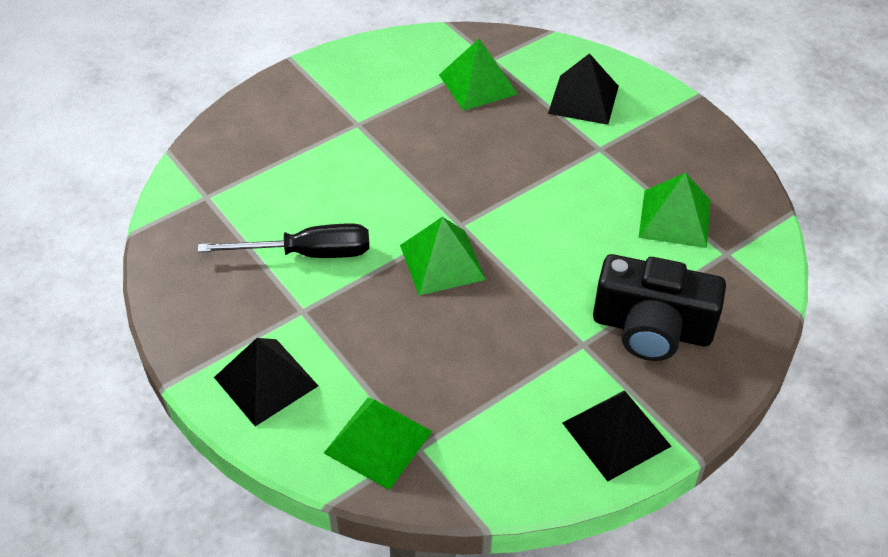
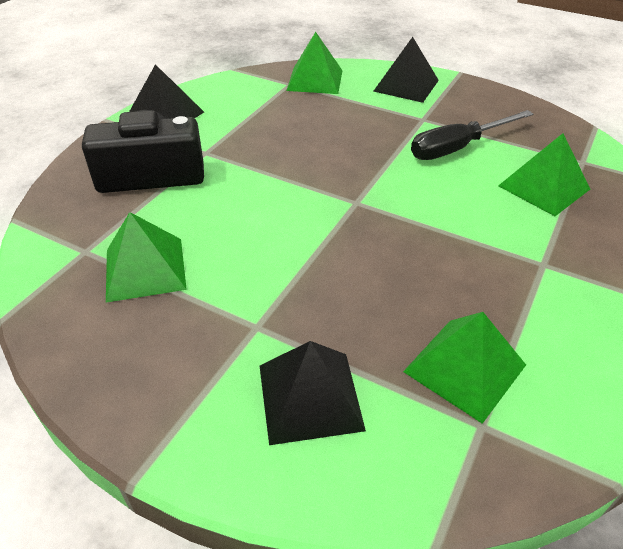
camera: 155 degrees right, 5 degrees down
green pyramid [400,217,486,296] -> green pyramid moved to [498,133,590,216]

